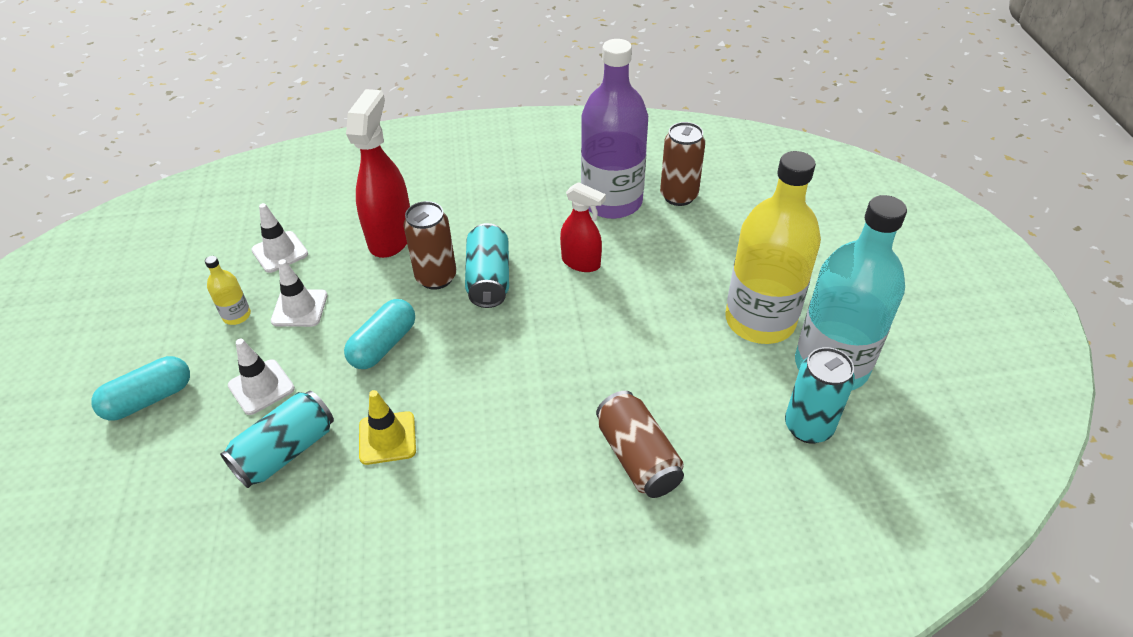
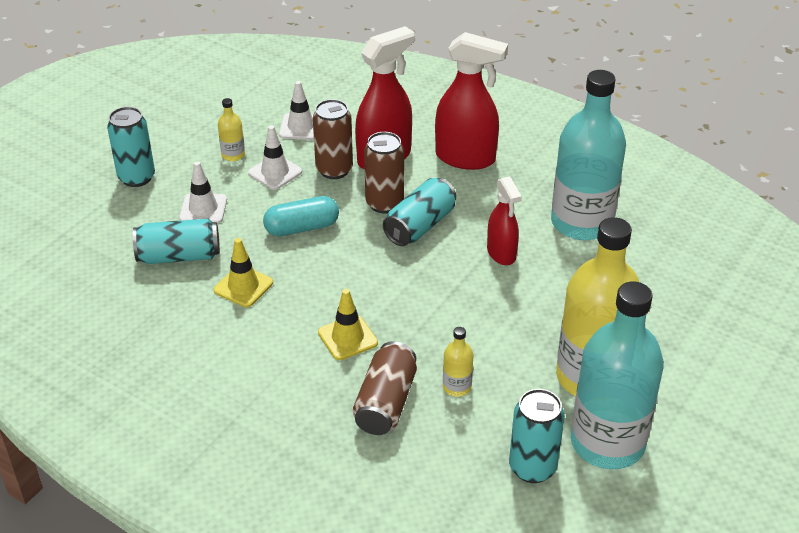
camera: 40 degrees right, 5 degrees down
turquoise capsule [91,356,190,421] -> turquoise can [107,107,155,187]
purple bottle [581,39,648,219] -> turquoise bottle [551,70,626,240]
brown can [660,122,705,206] -> brown can moved to [313,99,353,179]
none -> yellow traffic cone [318,289,378,360]
none -> red spray bottle [435,32,508,170]
none -> yellow bottle [443,327,473,397]

